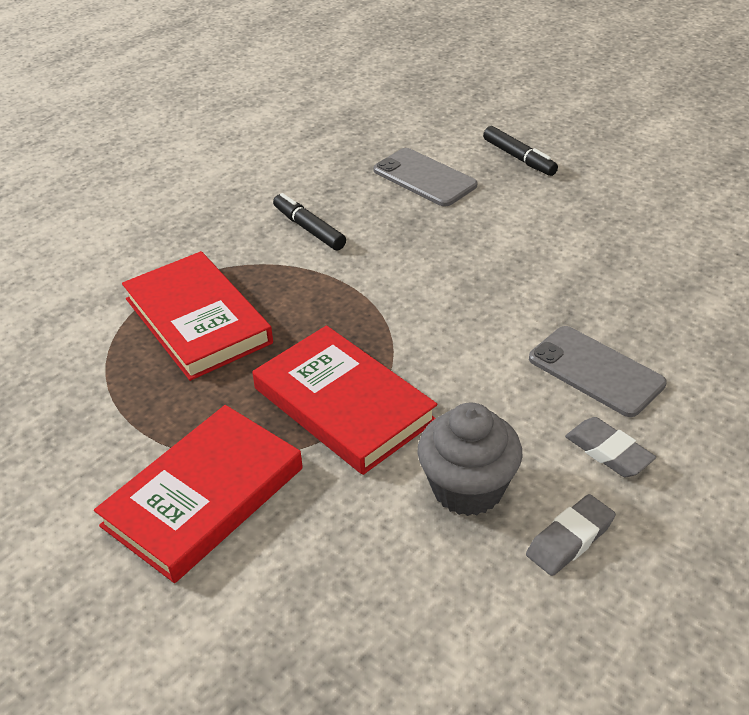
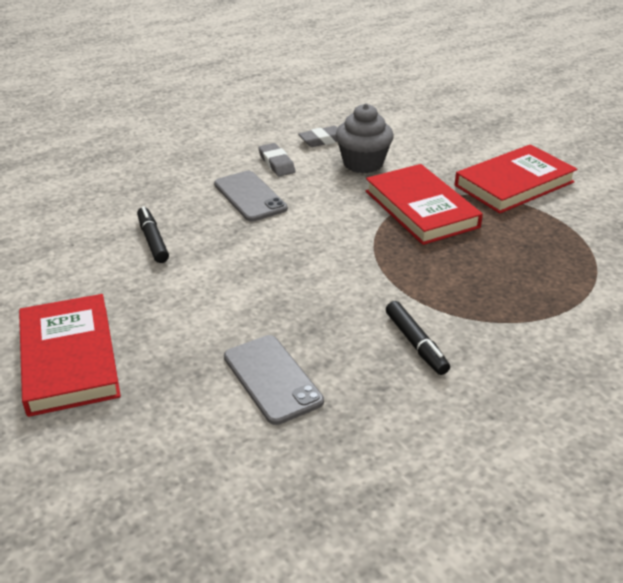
camera: 165 degrees left, 5 degrees down
red book [122,251,273,381] -> red book moved to [19,294,121,417]
black marker [483,126,558,176] -> black marker moved to [137,206,169,263]

